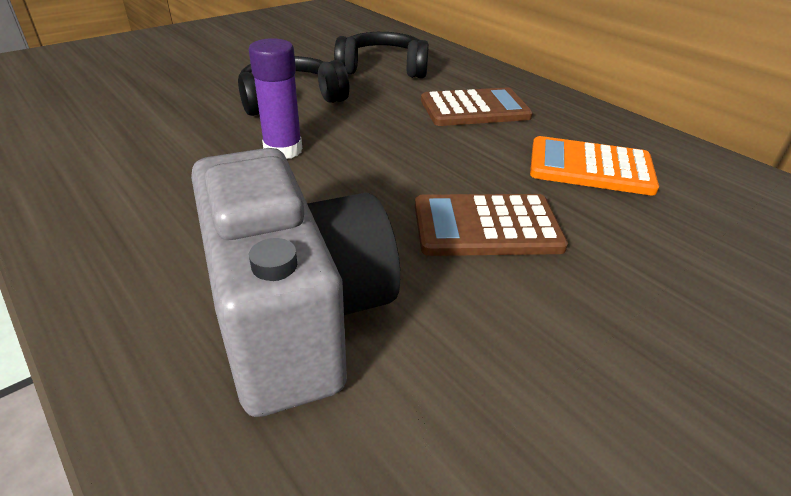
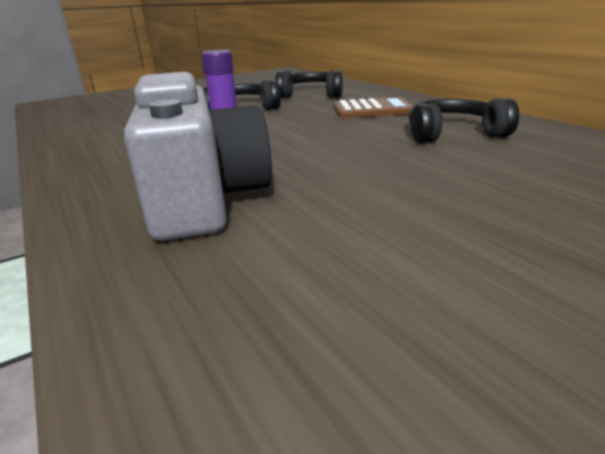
camera: 10 degrees right, 10 degrees down
brown calculator [415,194,568,256] -> none
orange calculator [530,136,659,196] -> black headphones [409,98,519,143]

